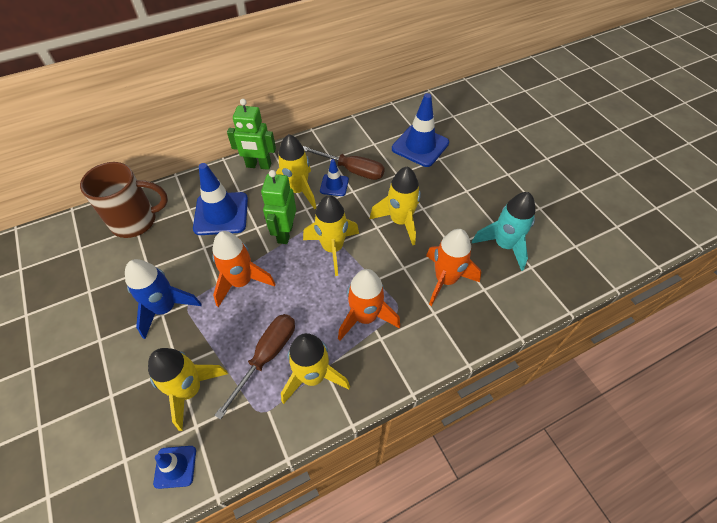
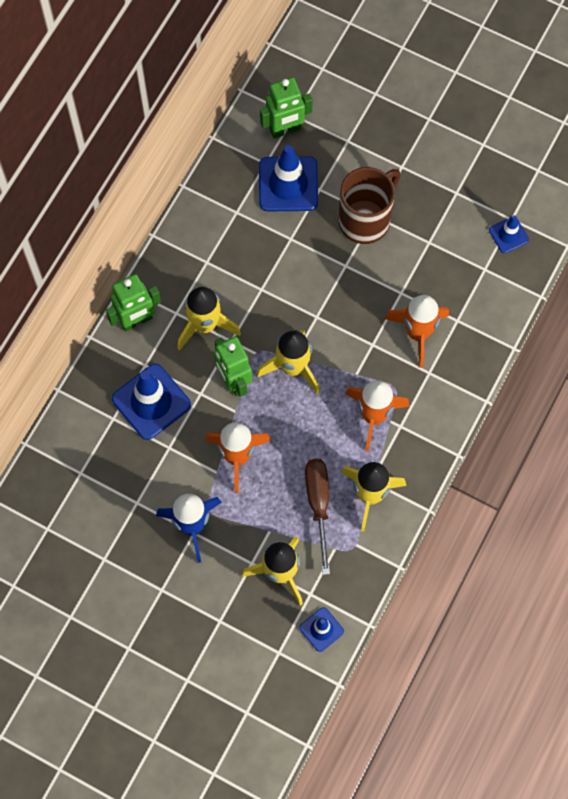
camera: 35 degrees left, 15 degrees up
brown mug [80,162,168,238] -> brown mug moved to [339,167,401,244]
brown screwdriver [303,146,385,180] -> none
blue traffic cone [320,159,349,196] -> blue traffic cone moved to [489,215,529,253]
yellow rocket [370,167,421,245] -> none
turquoise rocket [472,192,535,271] -> none
none -> green robot [260,77,313,138]

